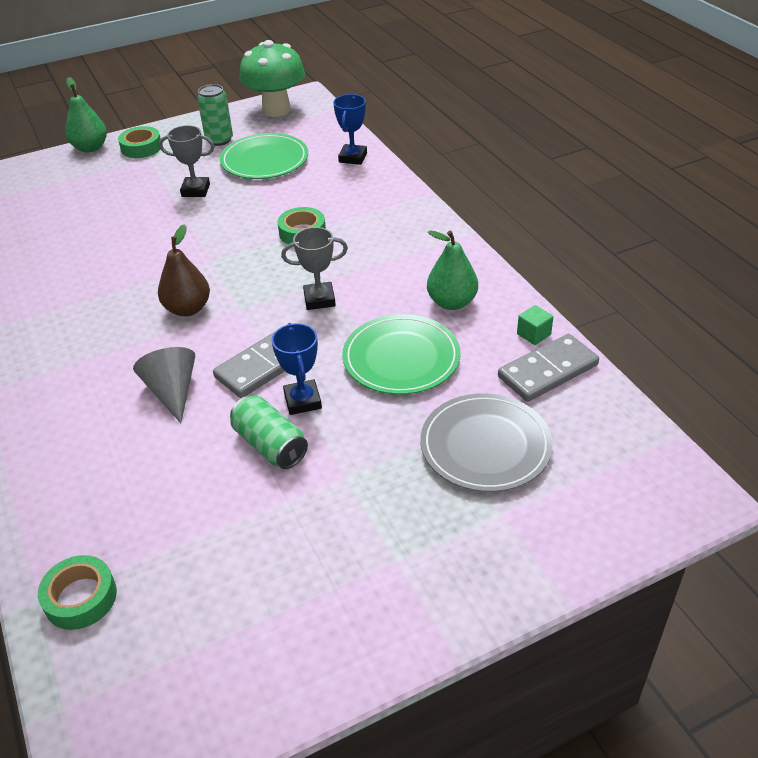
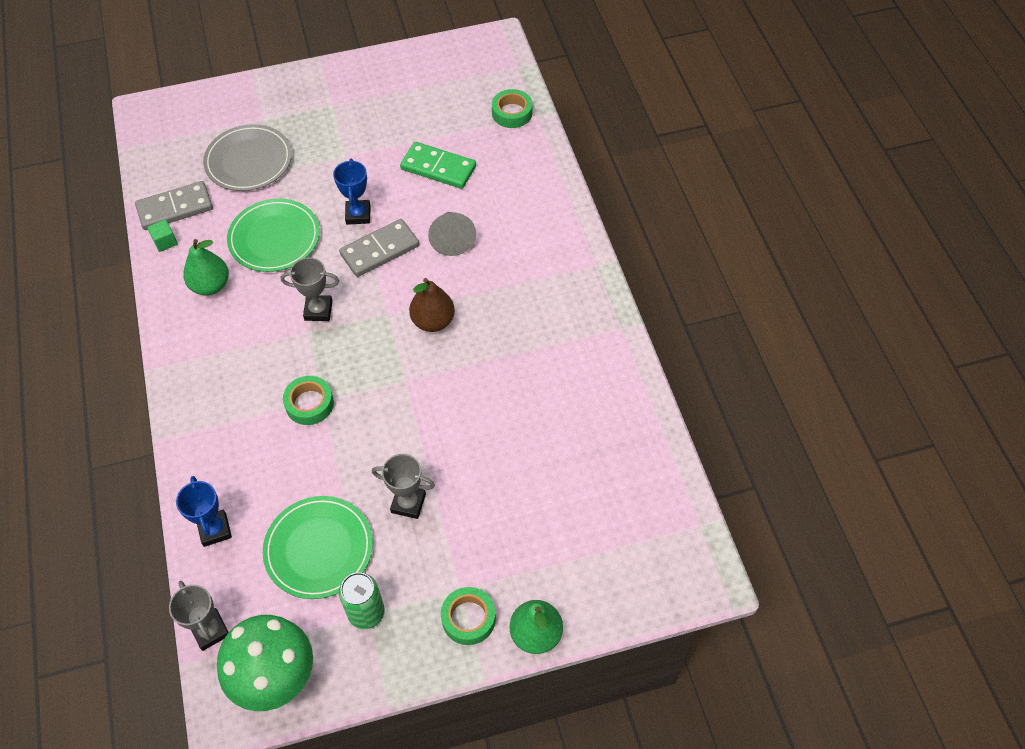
camera: 170 degrees left, 15 degrees up
green can [230,395,308,469] -> none
blue trophy [333,94,367,165] -> blue trophy turned 45 degrees counterclockwise [176,476,232,547]
none -> grey trophy [169,581,229,651]
none -> green domino [400,142,476,189]

